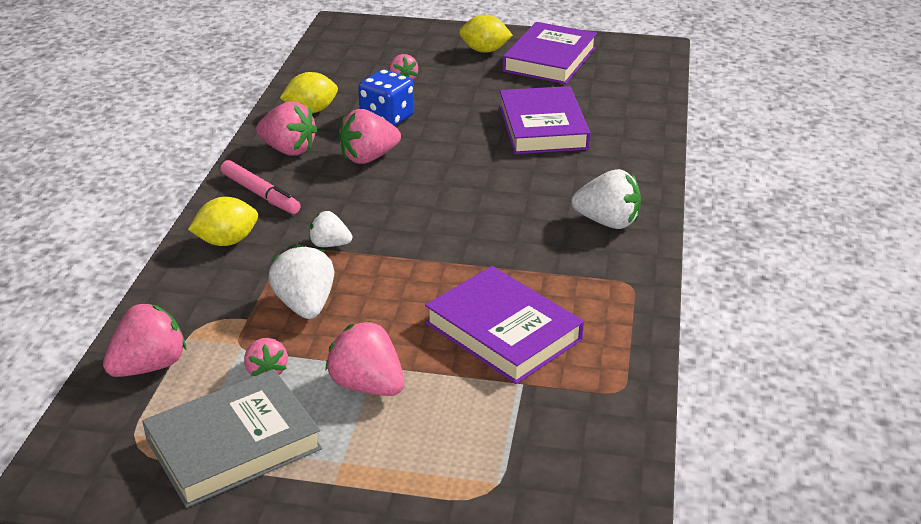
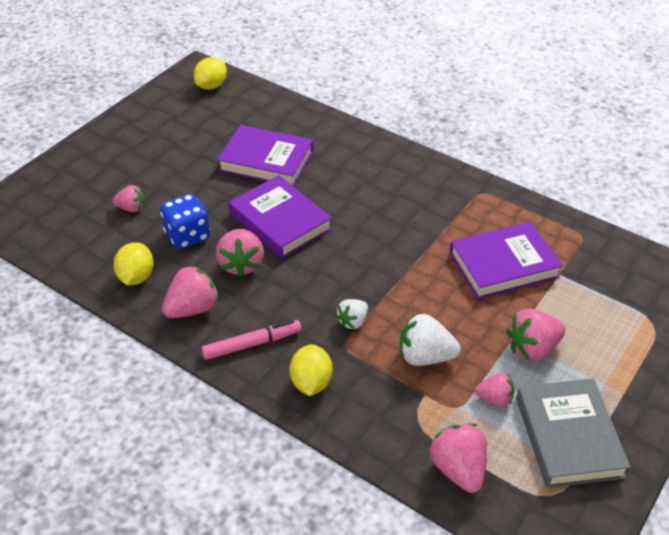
camera: 65 degrees left, 10 degrees up
yellow lemon [459,15,513,53] -> yellow lemon moved to [194,57,227,90]
purple book [502,22,597,84] -> purple book moved to [229,175,332,259]
white strawberry [571,169,641,229] -> none

